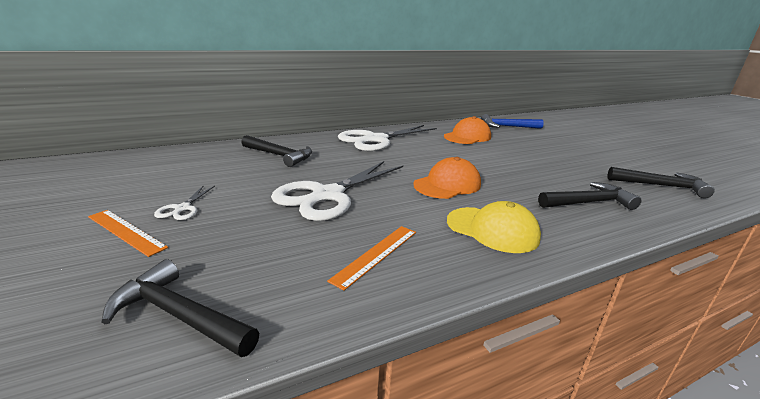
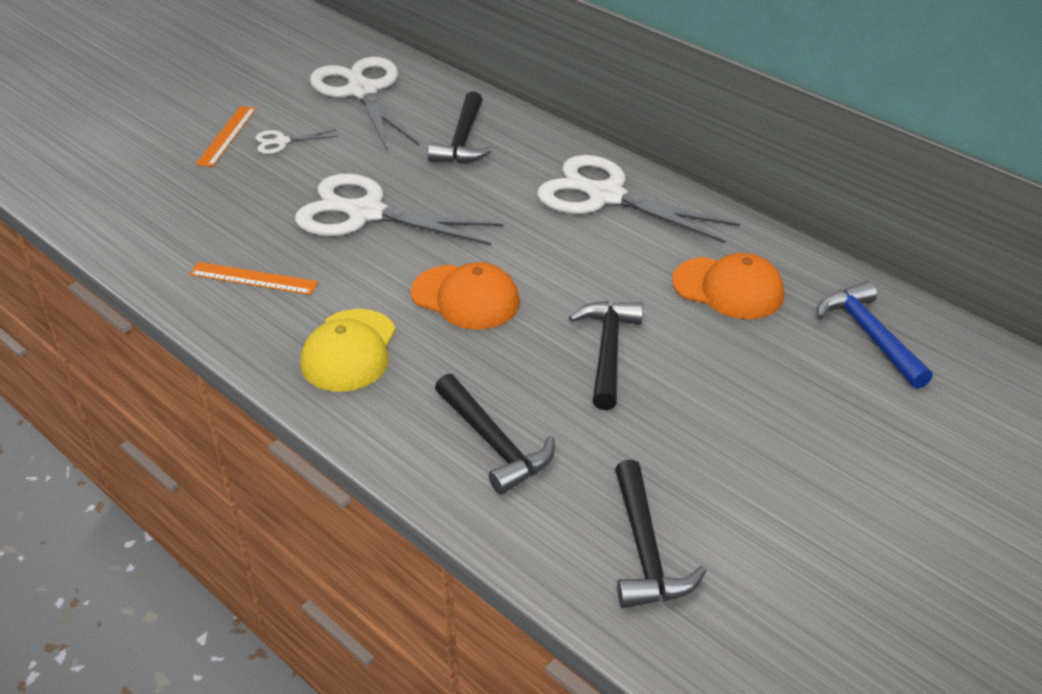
camera: 70 degrees right, 15 degrees up
black hammer [101,259,259,357] -> black hammer moved to [569,301,643,410]
none -> white scissors [310,57,419,150]

